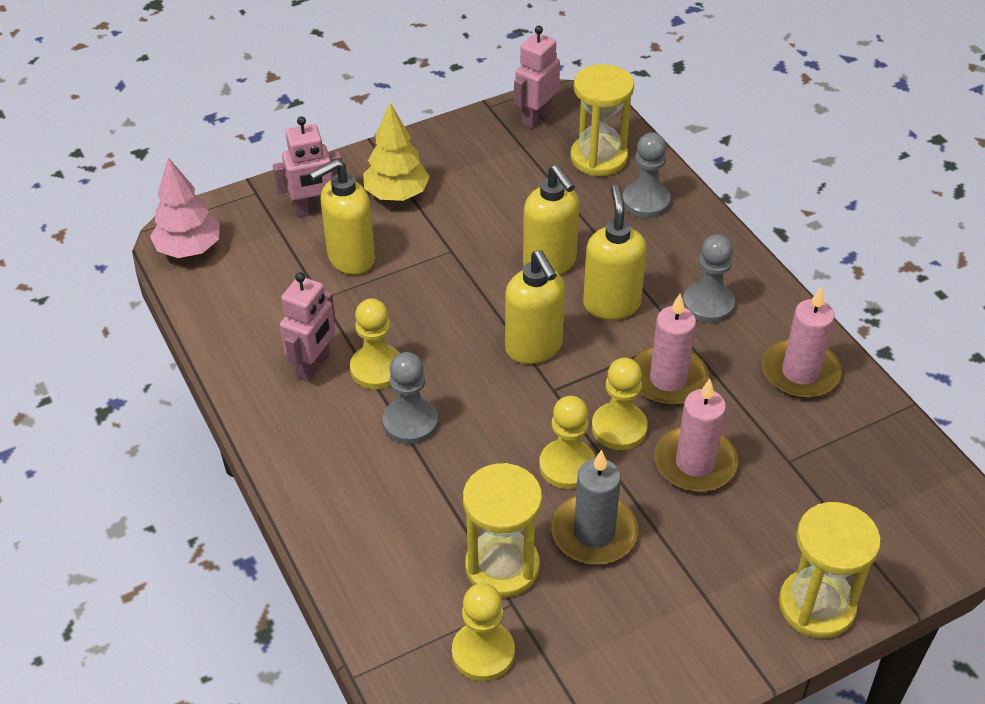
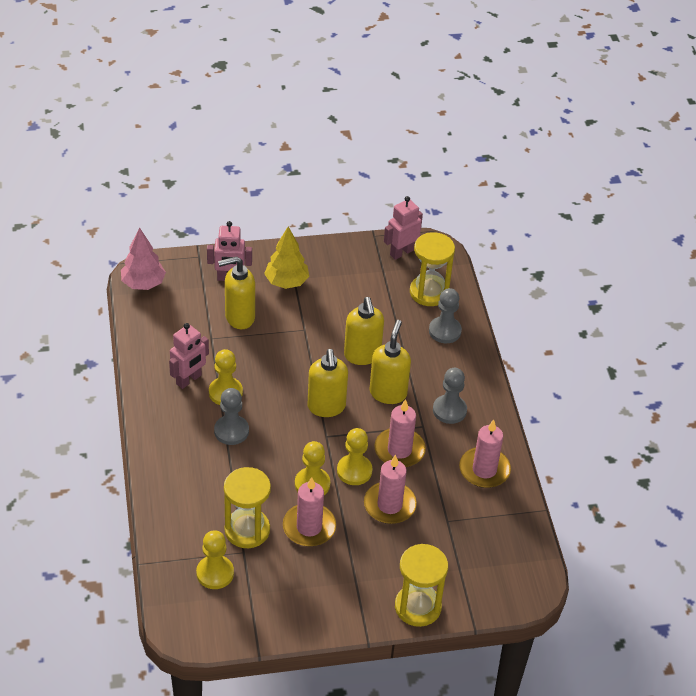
camera: 15 degrees right, 0 degrees up
grey candle [551,450,638,564] -> pink candle [283,477,336,546]

